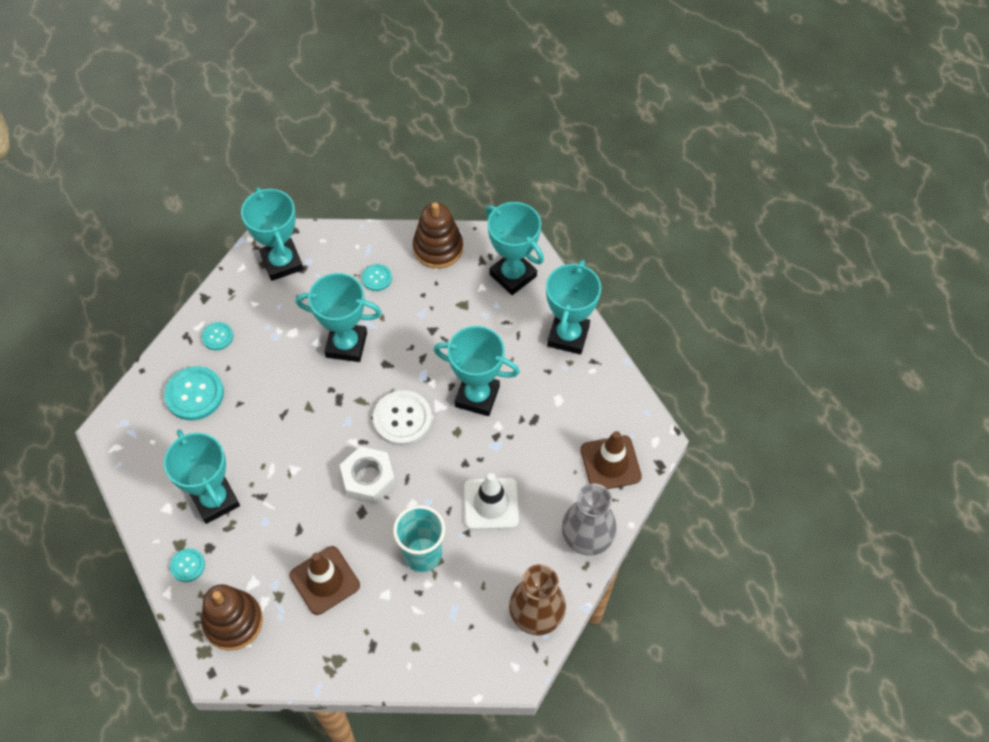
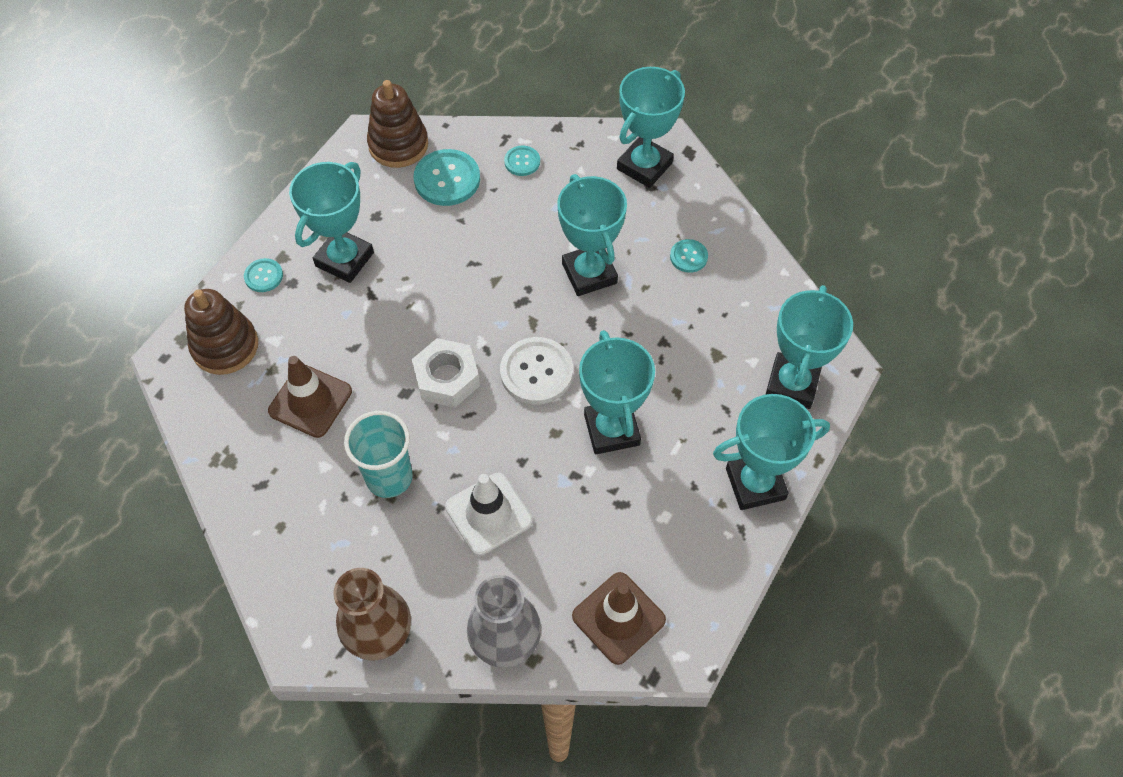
camera: 60 degrees right, 0 degrees up
brown stacking toy [413,202,463,269] -> brown stacking toy moved to [367,80,428,168]

